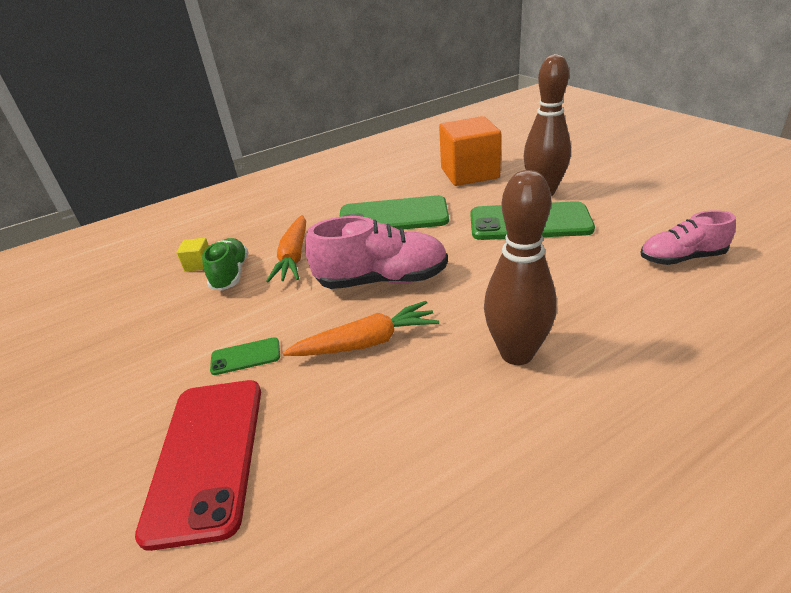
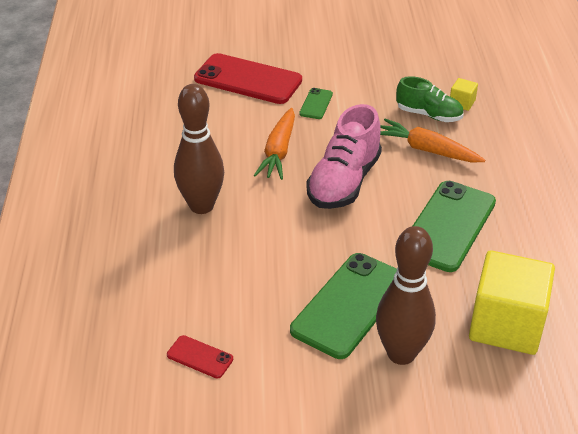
camera: 115 degrees right, 5 degrees up
orange cube [439,116,501,186] -> yellow cube [469,250,555,355]
pink shoe [640,210,736,265] -> red phone [167,335,233,378]

